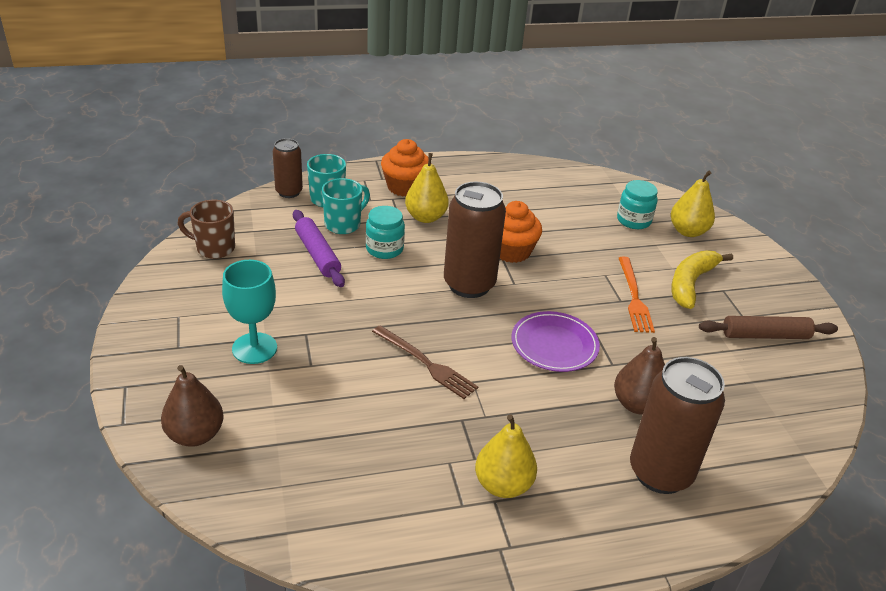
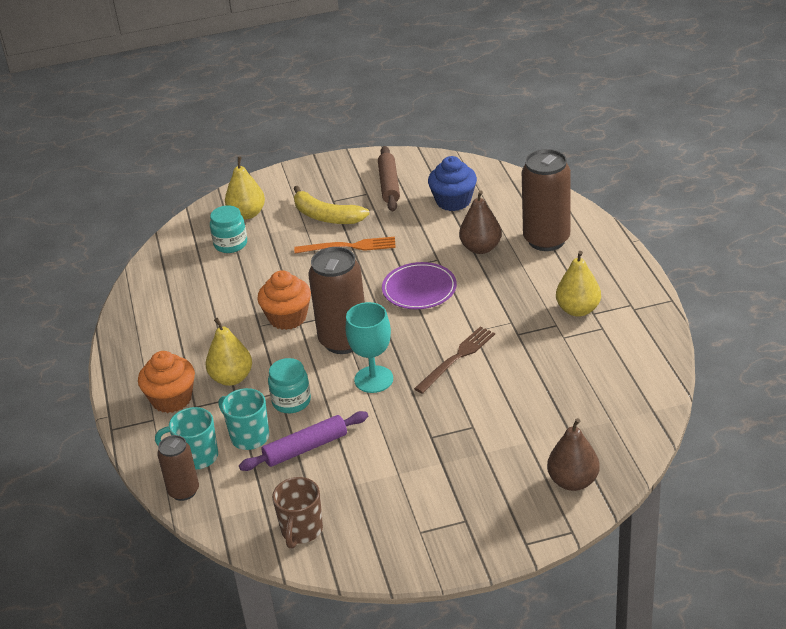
camera: 85 degrees left, 0 degrees up
turquoise goblet [222,260,277,364] -> turquoise goblet moved to [345,302,393,393]
none -> blue cupcake [428,156,477,211]

